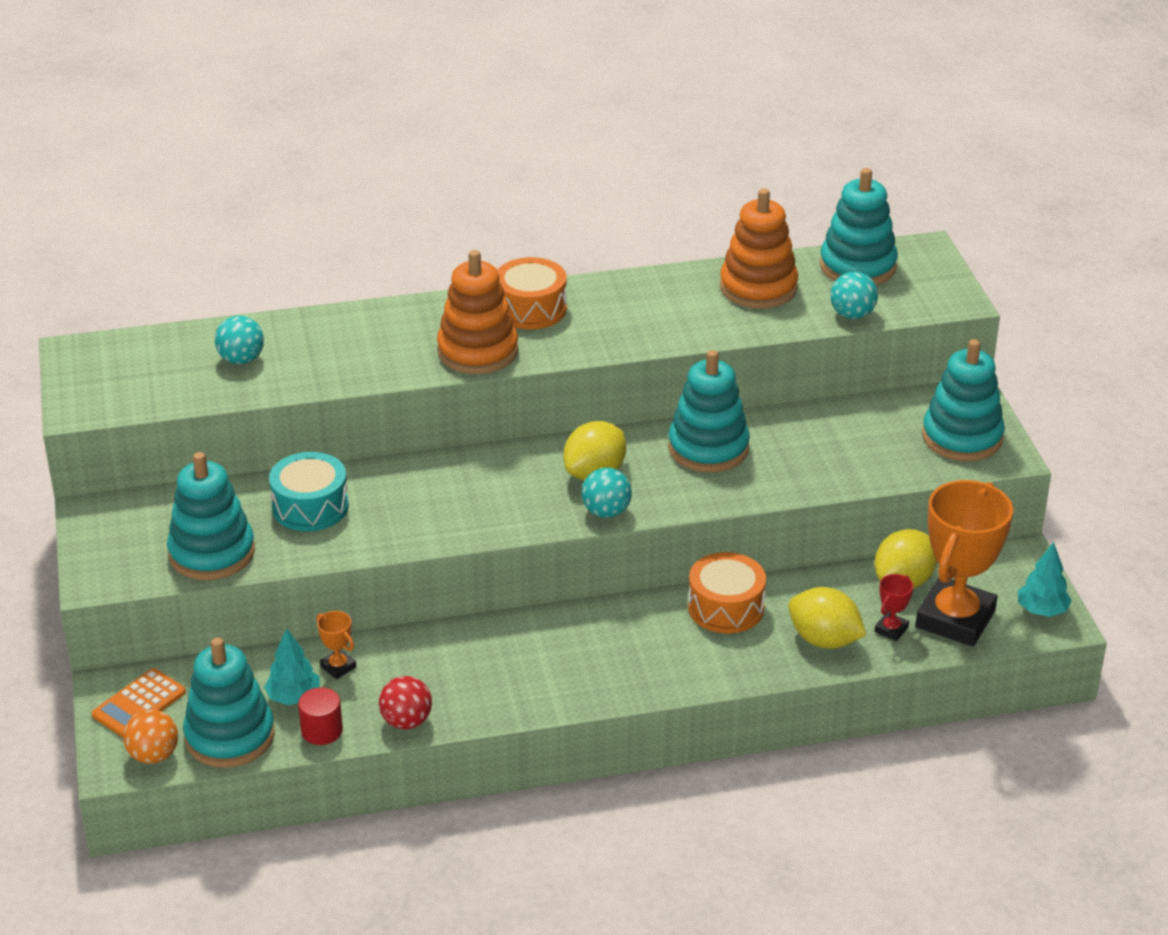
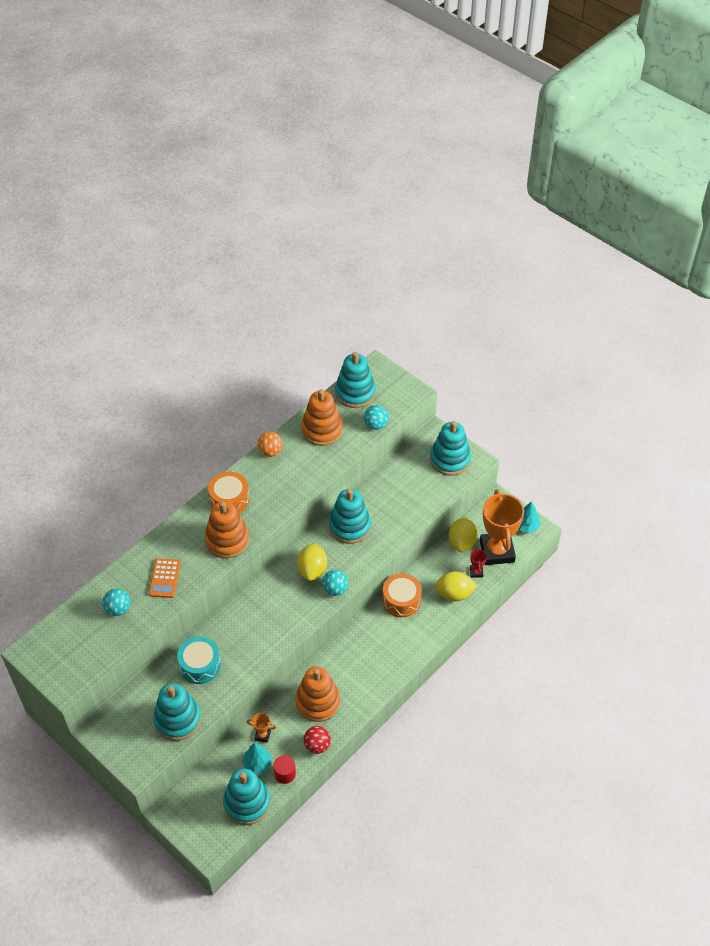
camera: 35 degrees left, 15 degrees up
orange calculator [92,668,186,737] -> orange calculator moved to [149,558,181,598]
orange ball [123,709,178,764] -> orange ball moved to [258,432,283,457]
none -> orange stacking toy [295,667,340,722]

